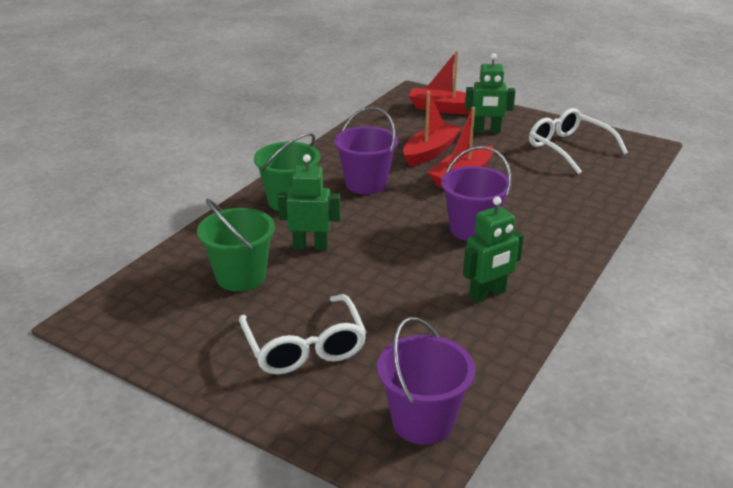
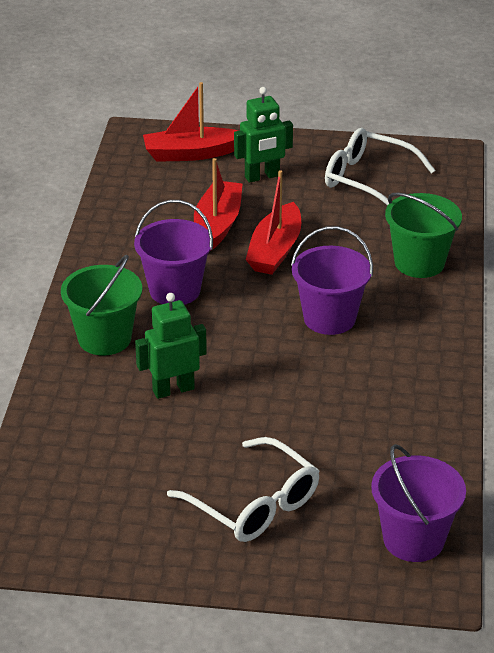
camera: 25 degrees left, 5 degrees up
green bucket [197,199,275,292] -> green bucket moved to [385,193,462,278]
green robot [463,197,524,303] -> none

